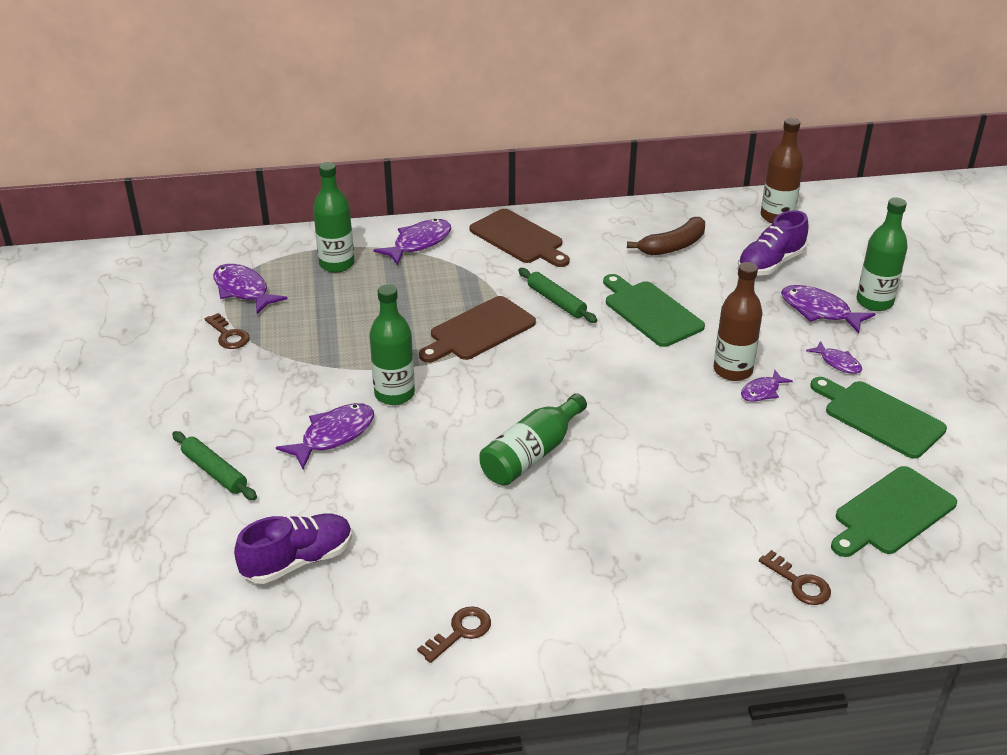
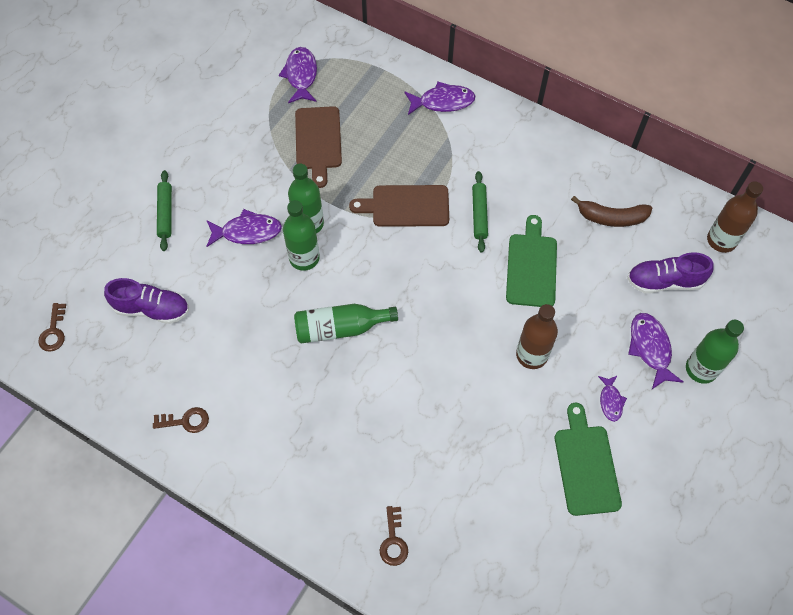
camera: 40 degrees right, 25 degrees up
brown key [205,313,250,349] -> brown key moved to [38,303,66,352]
green bottle [313,162,354,273] -> green bottle moved to [283,200,320,271]
brown cutting board [470,209,570,267] -> brown cutting board moved to [295,106,342,188]
purple fish [741,370,793,402] -> none
green cutting board [831,466,957,557] -> none

